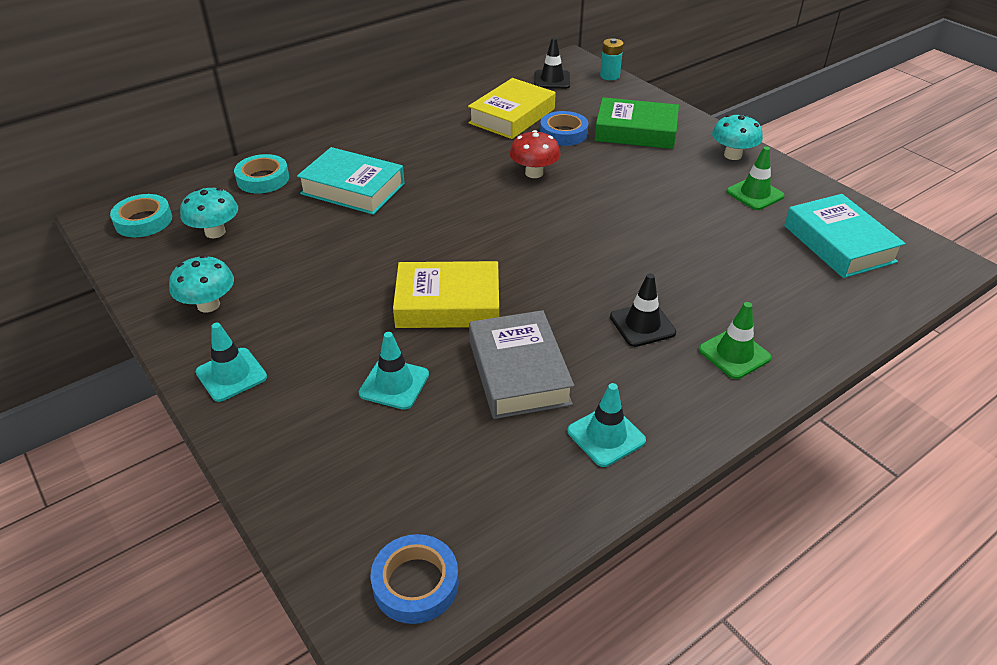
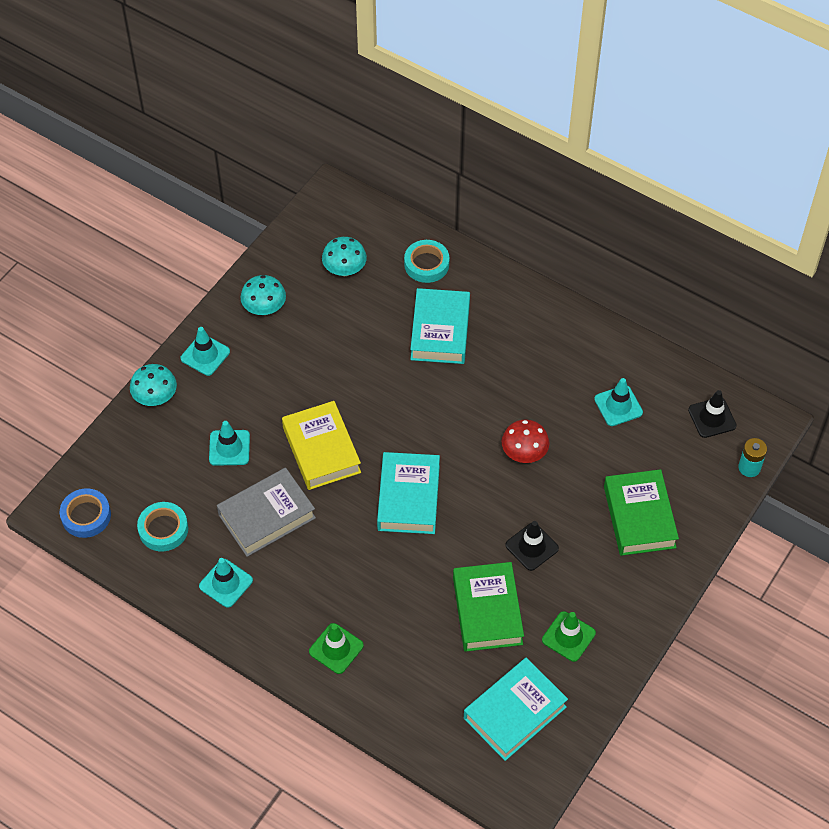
camera: 70 degrees right, 15 degrees up
turquoise tape [110,194,172,237] -> turquoise tape moved to [137,502,188,551]
yellow book [468,78,556,139] -> turquoise traffic cone [594,378,643,426]
blue tape [540,111,588,146] -> none
black traffic cone [610,273,676,347] -> black traffic cone moved to [506,521,559,571]
turquoise mushroom [712,115,763,160] -> turquoise mushroom moved to [130,364,177,406]
none -> turquoise book [377,452,440,534]
none -> green book [453,562,524,652]

